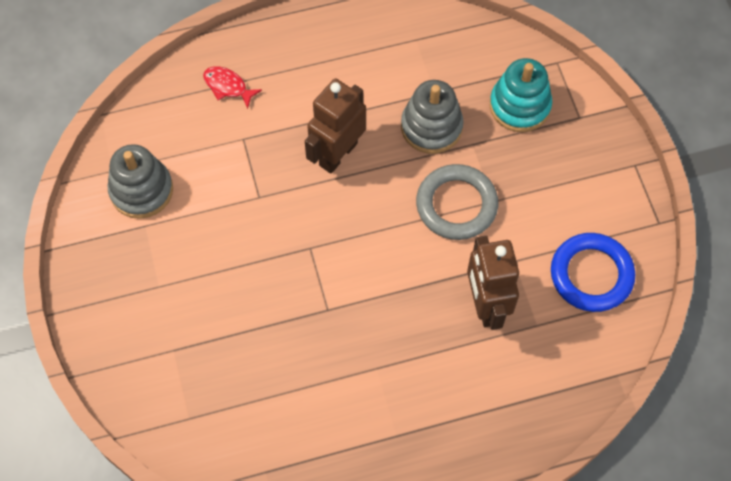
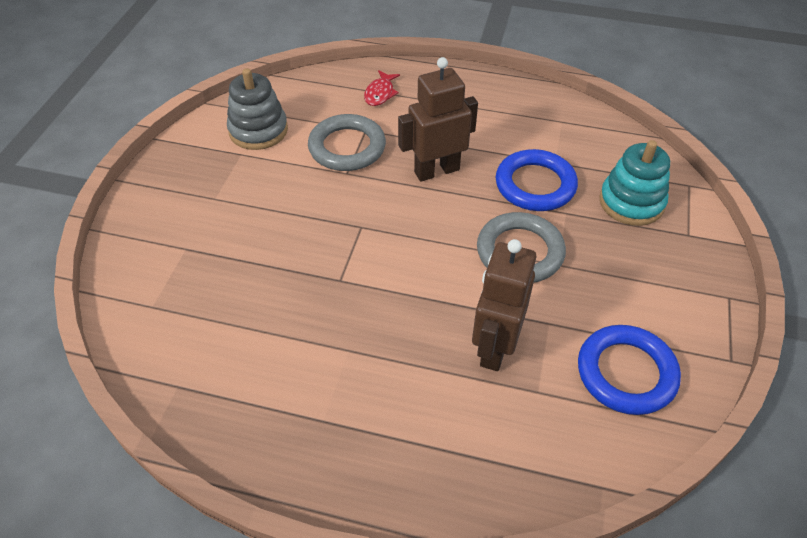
camera: 30 degrees right, 15 degrees down
red fish [203,66,262,109] -> red fish turned 135 degrees counterclockwise [364,70,400,106]
grey stacking toy [401,80,464,154] -> blue ring [496,149,578,211]
none -> grey ring [308,114,386,171]

